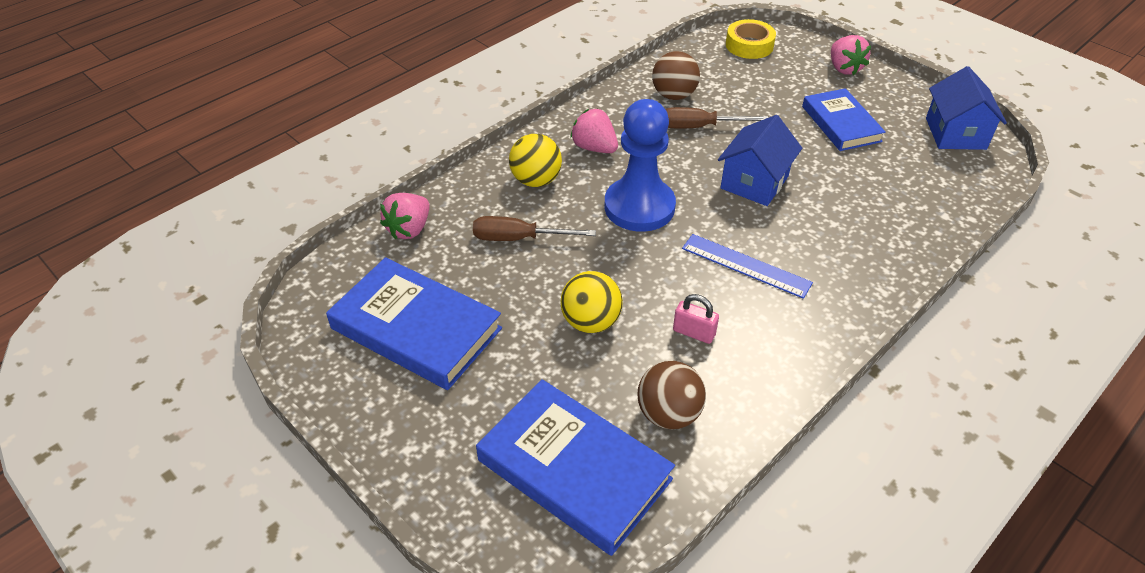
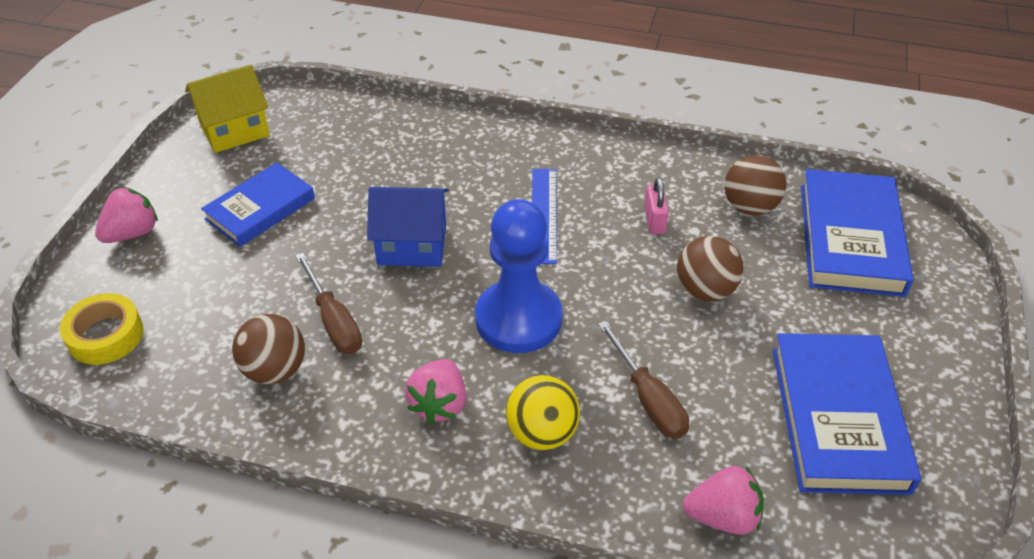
camera: 120 degrees left, 0 degrees up
yellow ball [560,271,623,333] -> brown ball [677,236,744,301]
blue house [926,66,1007,150] -> yellow house [185,65,270,153]

